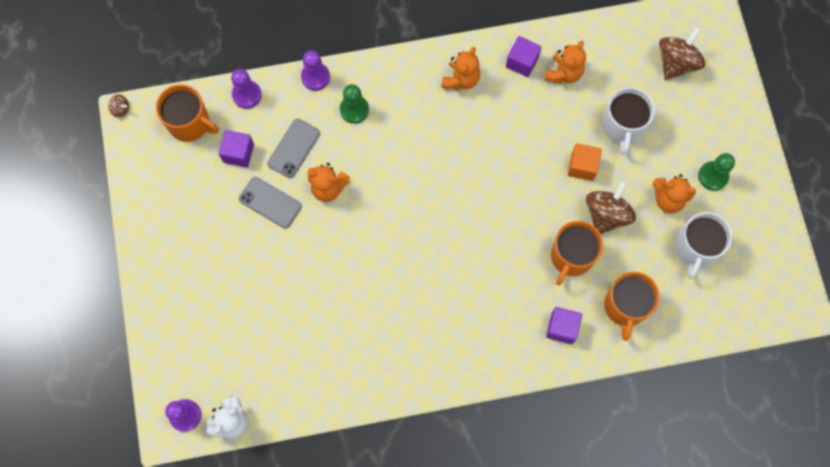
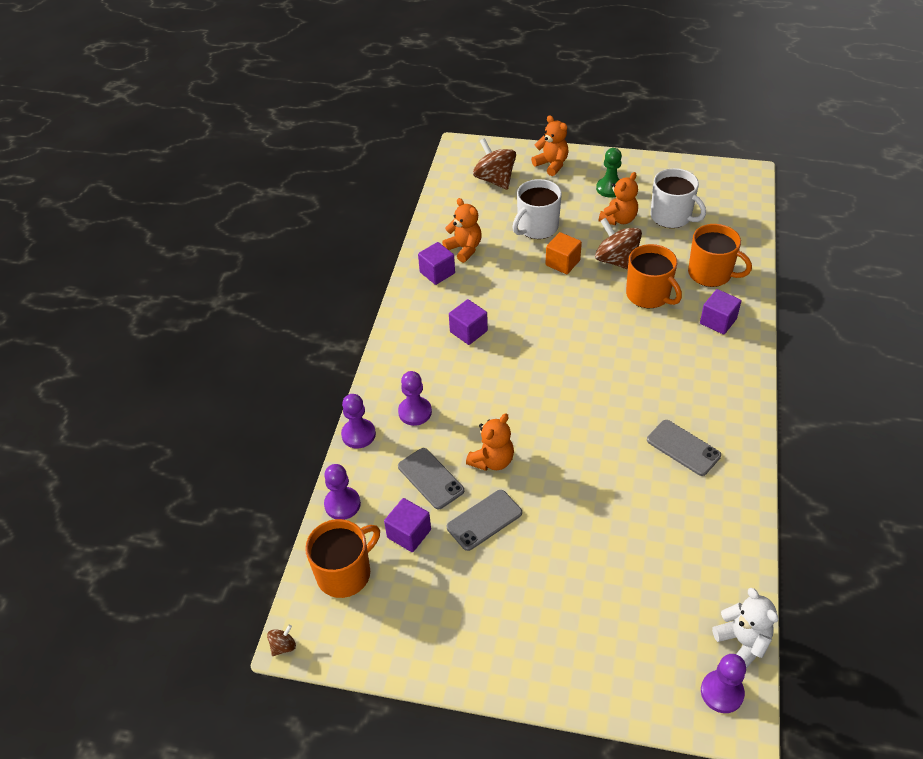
camera: 65 degrees left, 25 degrees down
green pawn [340,84,369,124] -> purple pawn [398,371,432,426]
orange teddy bear [442,47,480,90] -> orange teddy bear moved to [531,115,569,176]
white mug [602,87,655,155] -> white mug turned 105 degrees clockwise [513,179,562,239]
none -> purple cube [449,299,488,345]
none -> grey phone [647,420,721,476]

